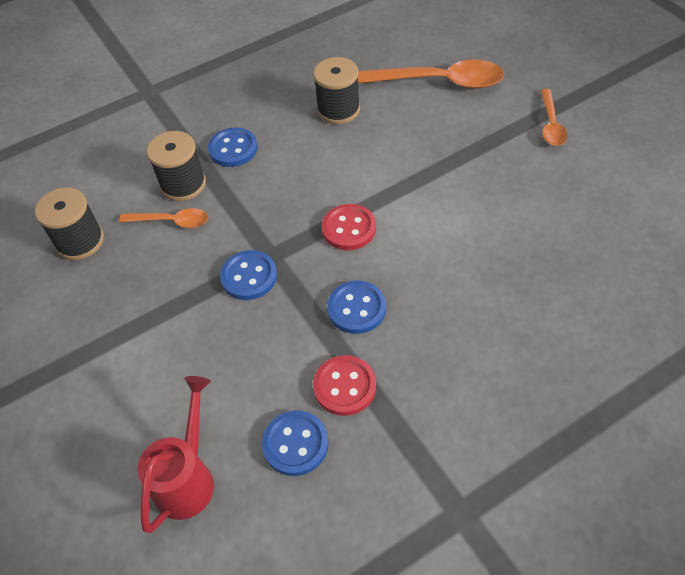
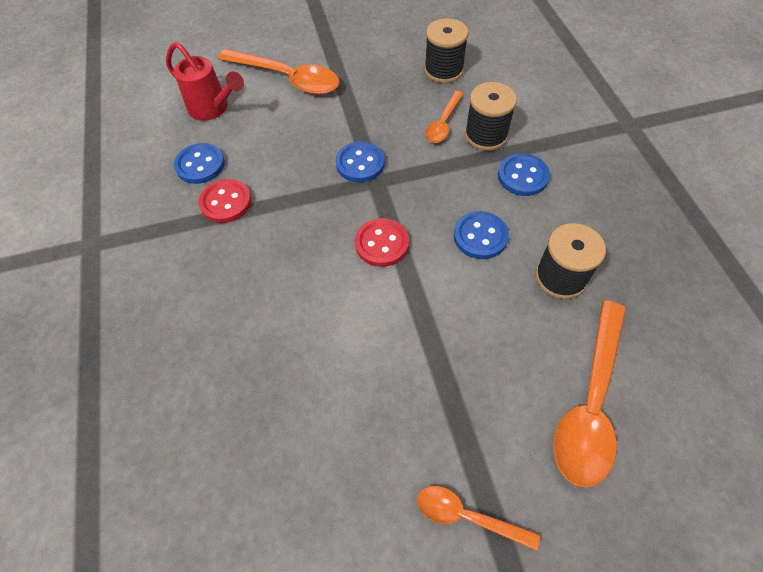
camera: 105 degrees right, 5 degrees up
blue button [327,281,386,334] -> blue button moved to [454,211,509,259]
none -> orange spoon [217,49,340,95]

